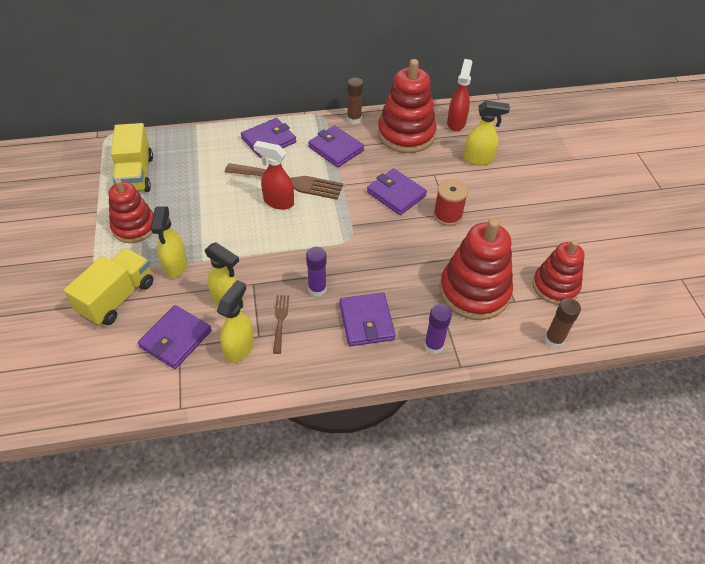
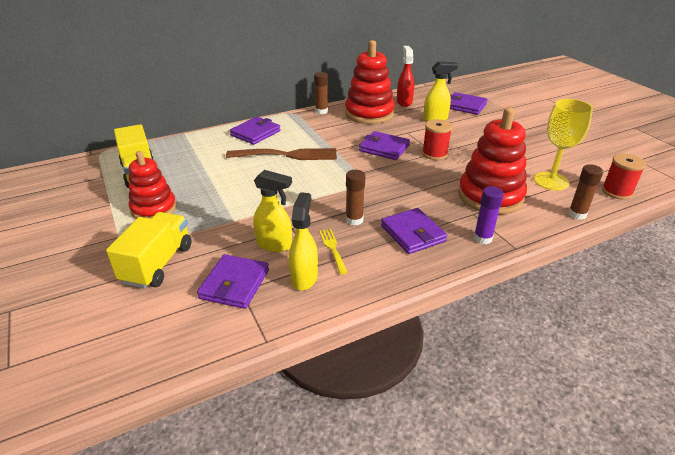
camera: 15 degrees left, 15 degrees down
yellow spray bottle [151,207,187,278] -> none
red spray bottle [253,141,294,210] -> none
brown fork [273,295,289,354] -> yellow fork [319,229,348,275]
purple glue stick [306,247,327,297] -> brown glue stick [346,170,365,226]
purple wallet [308,125,364,167] -> purple wallet moved to [450,92,488,115]
red stacking toy [532,240,585,305] -> yellow goblet [534,99,593,191]
none -> red spool [602,154,646,200]

